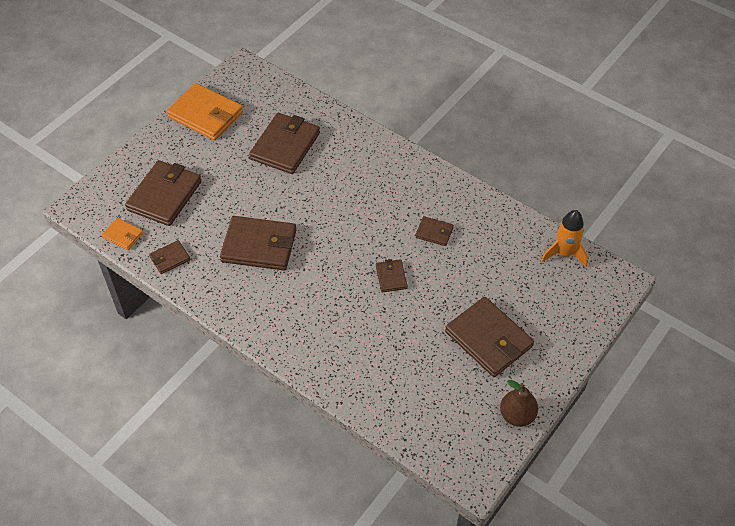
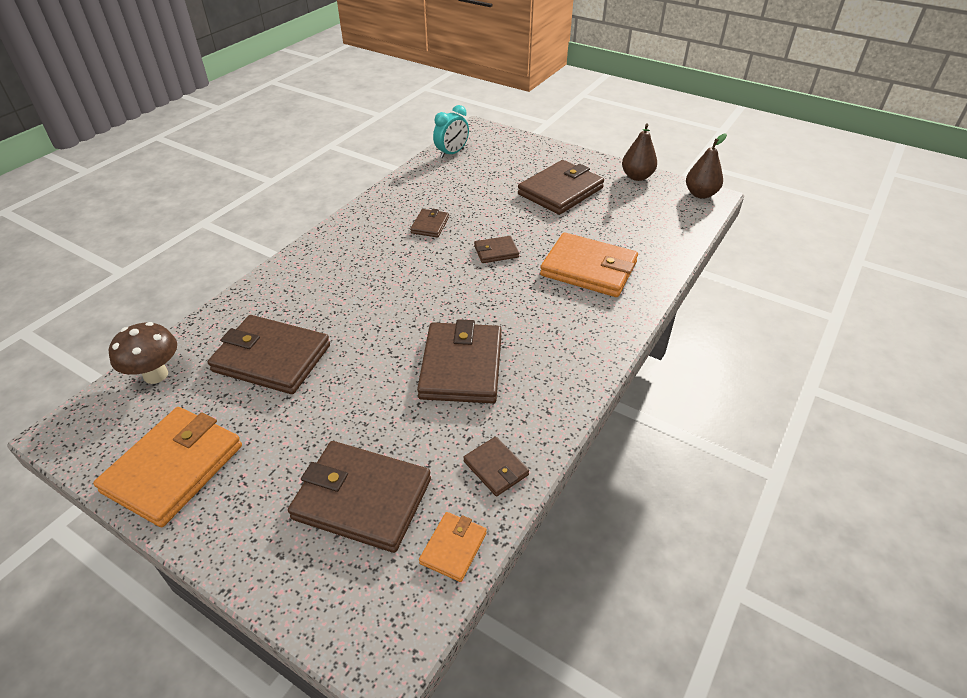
camera: 95 degrees left, 10 degrees down
orange rocket [541,210,588,267] -> turquoise clock [433,105,469,158]
none -> brown mushroom [109,322,177,384]
none -> orange wallet [540,232,638,297]
none -> brown pear [686,133,727,199]

